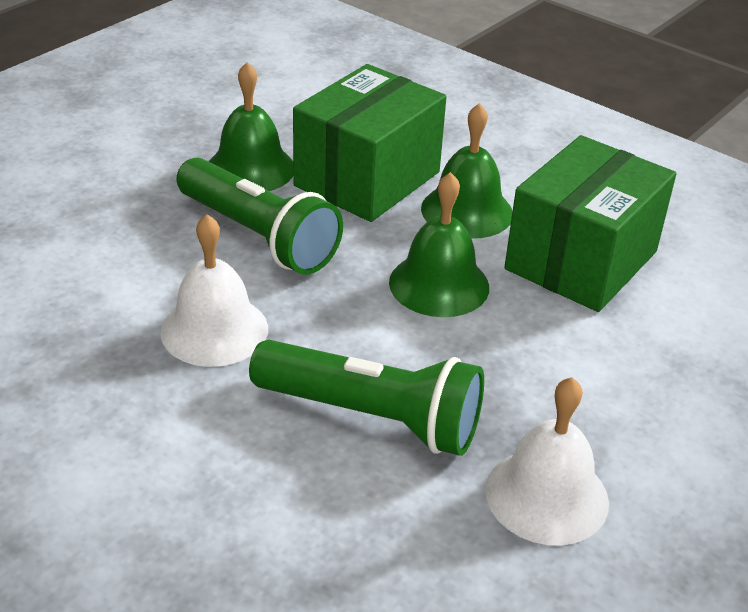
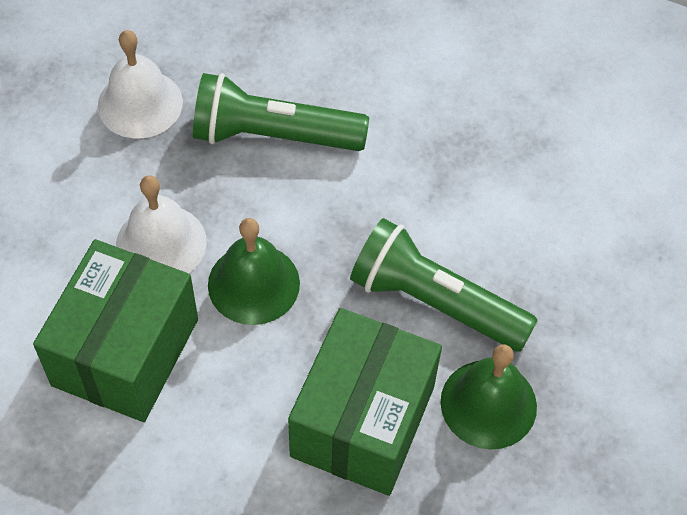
camera: 165 degrees right, 20 degrees up
white bell [160,214,268,367] -> white bell moved to [116,176,207,273]
green bell [421,103,513,239] -> none

